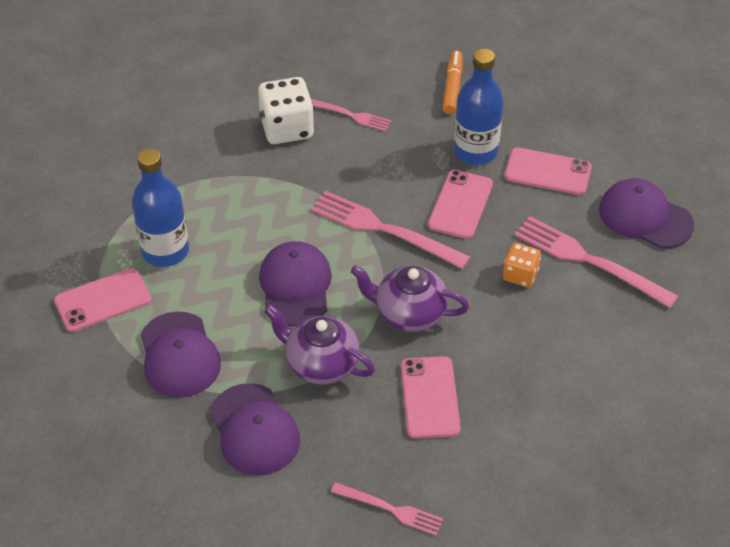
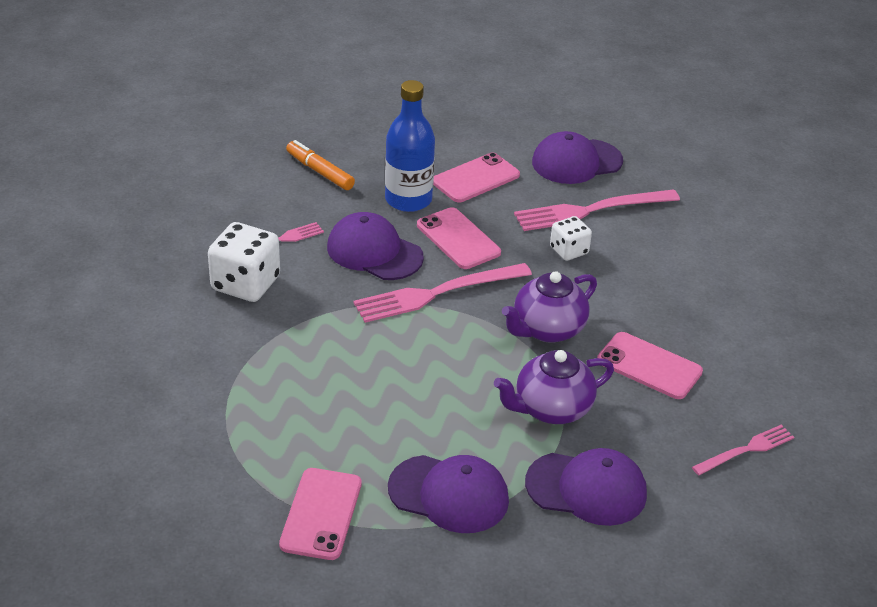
camera: 55 degrees left, 10 degrees down
blue bottle [132,149,189,267] -> none
purple cap [259,241,332,327] -> purple cap moved to [327,212,424,280]
orange dice [503,243,541,287] -> white dice [550,216,592,261]

